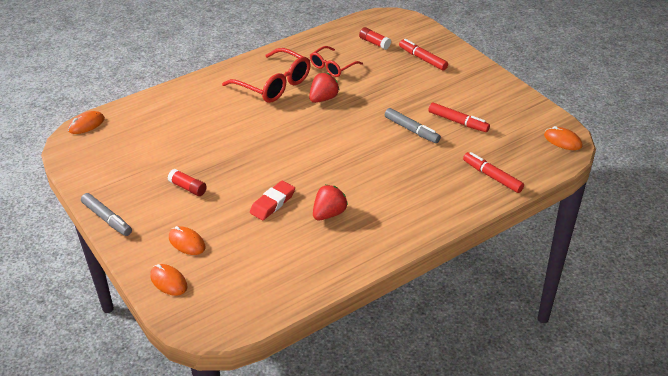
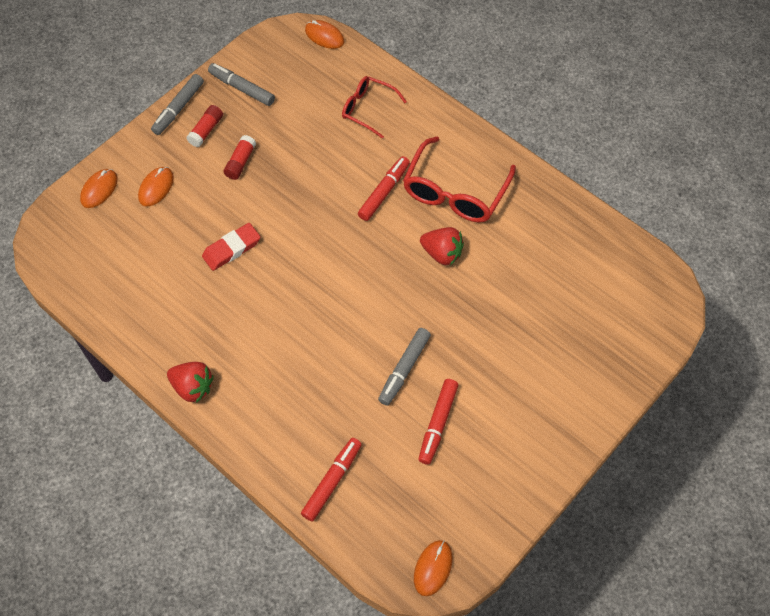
camera: 75 degrees right, 20 degrees up
red eraser [250,181,295,220] -> red eraser turned 60 degrees counterclockwise [202,223,260,271]
red glasses [310,46,363,77] -> red glasses moved to [342,76,407,139]
red strawberry [313,185,348,220] -> red strawberry moved to [167,362,214,403]
red glue stick [359,27,391,50] -> red glue stick moved to [187,105,223,147]
red marker [399,39,448,71] -> red marker moved to [358,156,410,221]
none -> grey marker [208,63,275,106]

